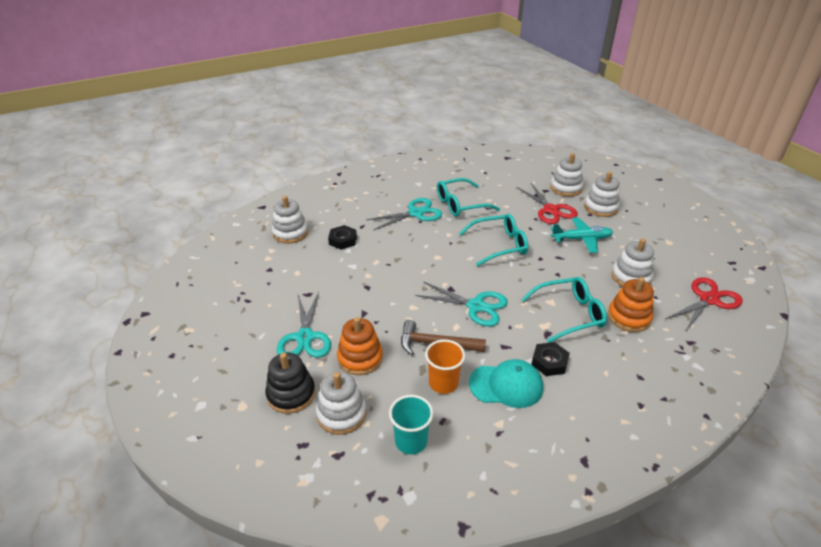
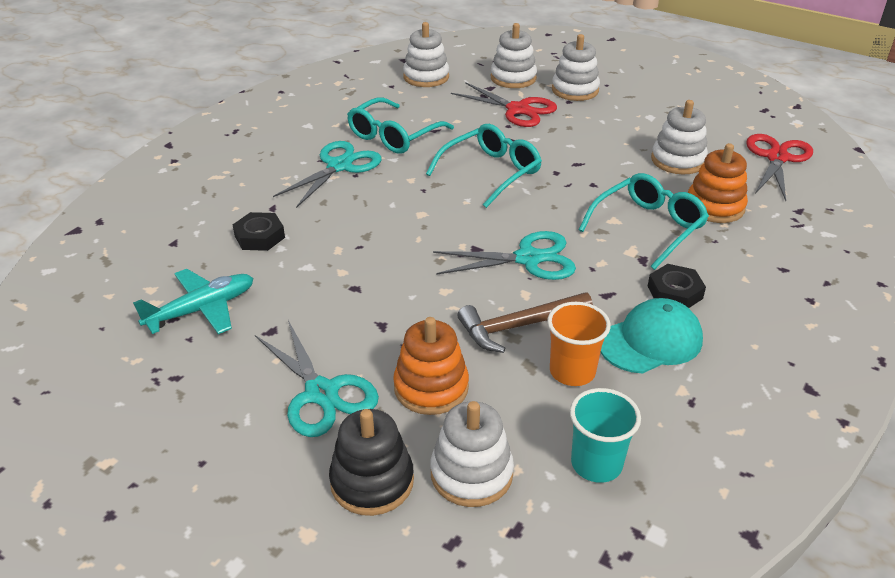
camera: 30 degrees left, 0 degrees up
white stacking toy [272,196,308,244] -> white stacking toy moved to [403,22,449,87]
turquoise plane [551,217,613,253] -> turquoise plane moved to [133,269,253,334]

